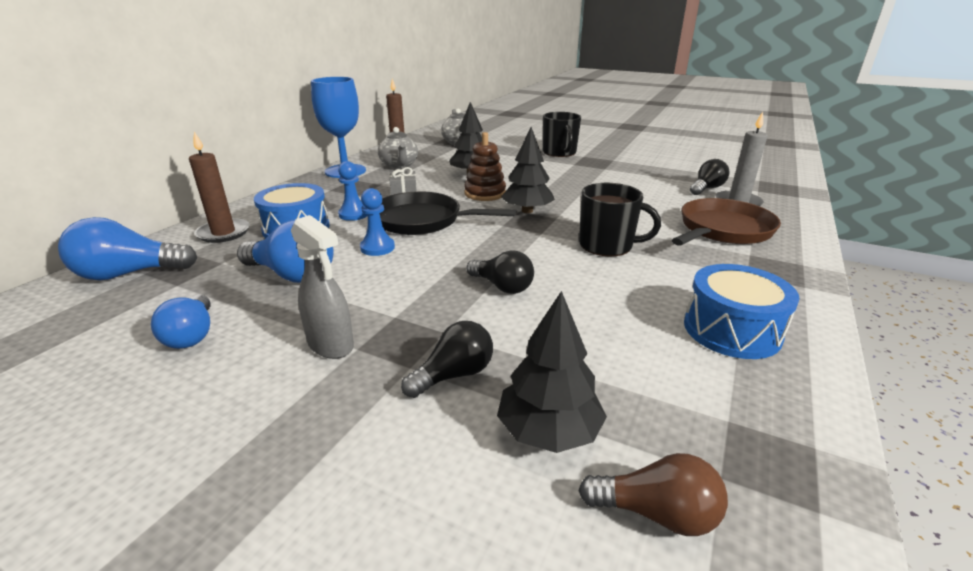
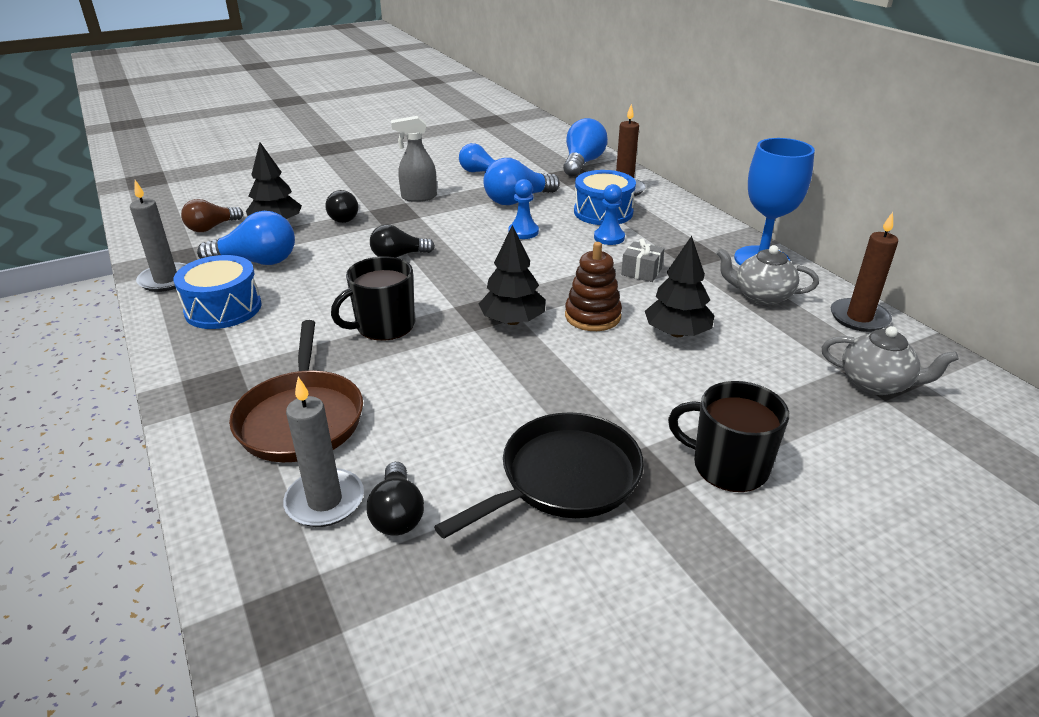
camera: 125 degrees right, 5 degrees up
black pan [379,191,516,235] -> black pan moved to [434,412,644,539]
none -> grey candle [130,180,186,292]
none -> blue light bulb [197,211,295,265]

